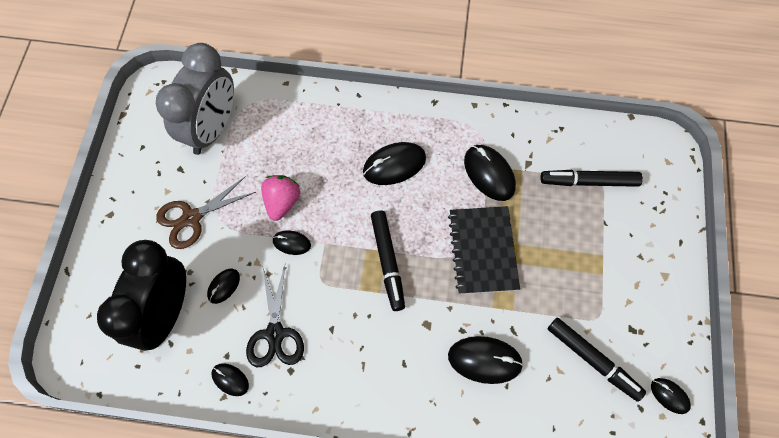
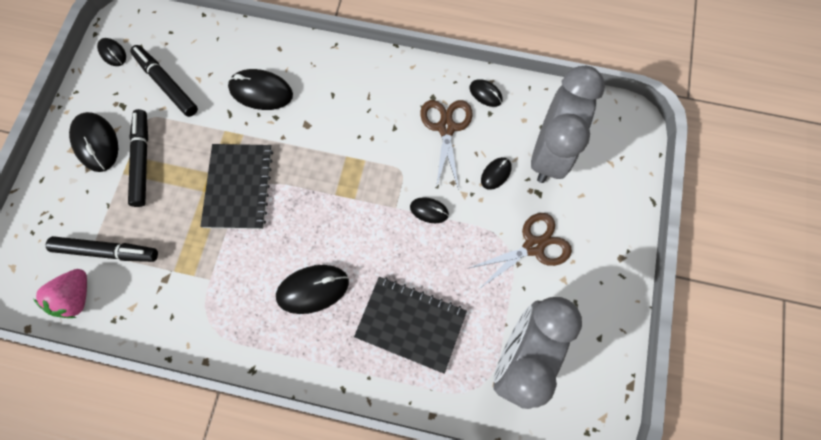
camera: 175 degrees left, 5 degrees up
black clock [97,240,186,351] -> grey clock [531,66,605,183]
black scissors [246,265,304,367] -> brown scissors [420,100,473,190]
pink strawberry [261,175,300,221] -> pink strawberry moved to [34,269,87,318]
black marker [371,210,405,311] -> black marker moved to [128,109,148,207]
black mouse [464,145,516,201] -> black mouse moved to [69,112,118,172]
none -> black notebook [354,277,467,374]

